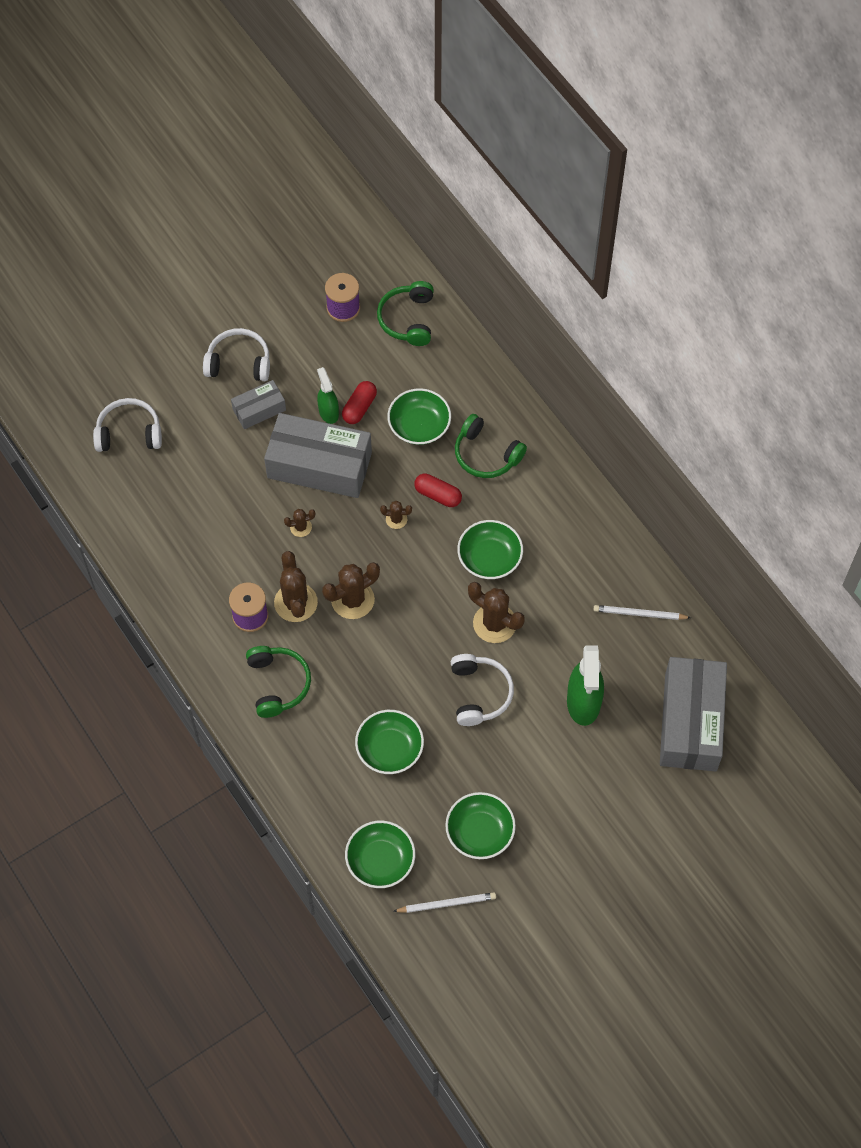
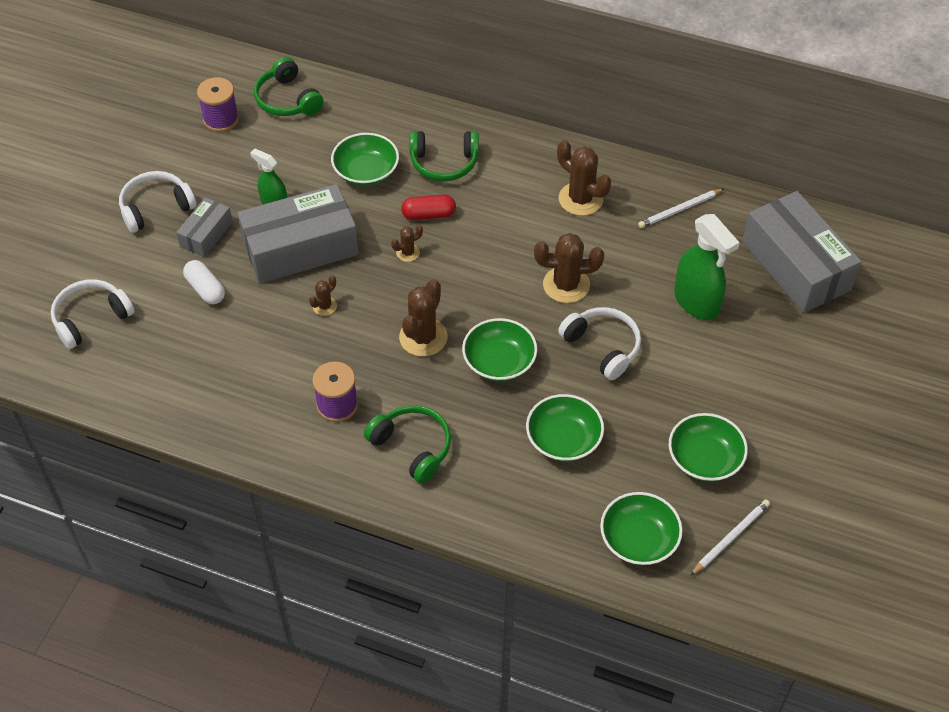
camera: 35 degrees left, 10 degrees down
brown cactus [274,551,318,622] -> brown cactus moved to [557,140,611,216]
red capsule [342,381,377,424] -> none
green bowl [457,520,523,579] -> green bowl moved to [462,318,537,381]
none -> white capsule [183,260,225,304]

